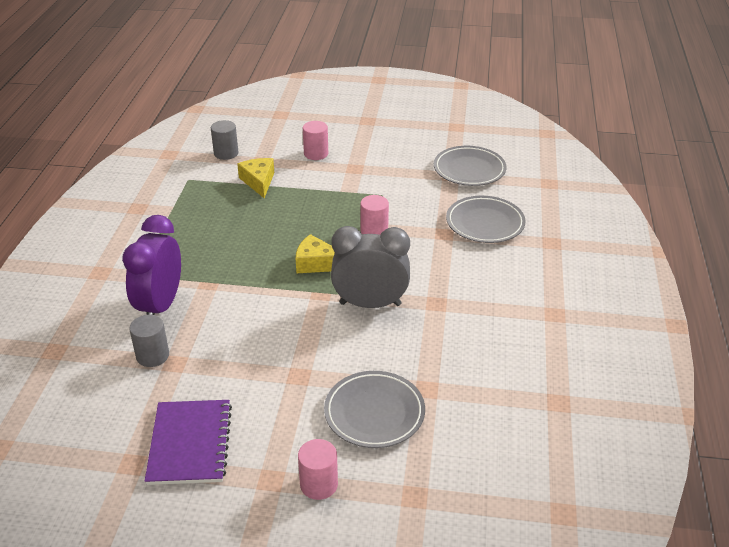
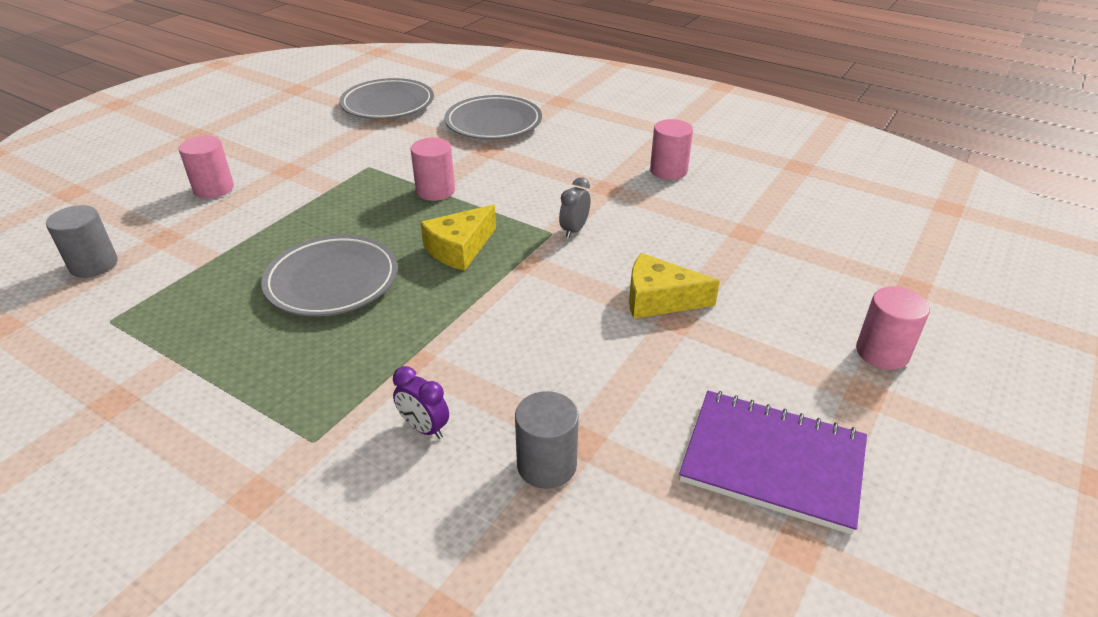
camera: 65 degrees left, 0 degrees up
purple clock [122,215,181,315] -> purple clock [393,366,449,439], size x0.42
yellow cheese [237,158,274,198] -> yellow cheese moved to [629,253,720,319]
grey plate [324,371,425,448] -> grey plate moved to [261,235,397,316]
grey clock [331,226,410,308] -> grey clock [559,177,590,238], size x0.42
none -> pink cylinder [650,119,693,180]

